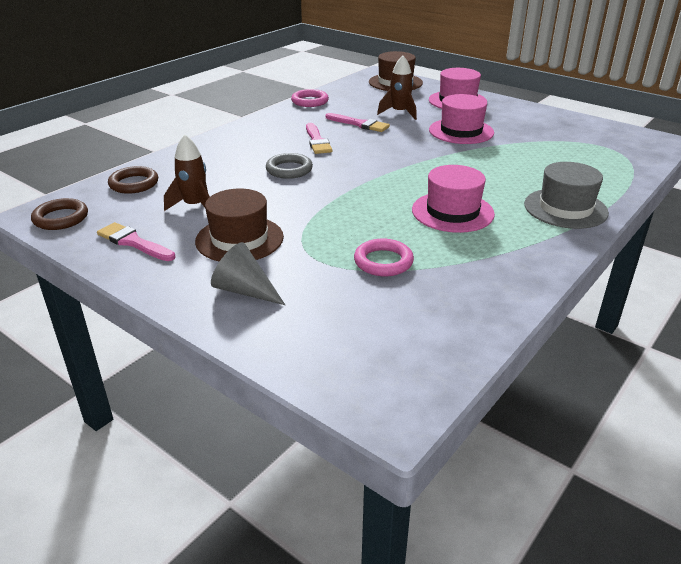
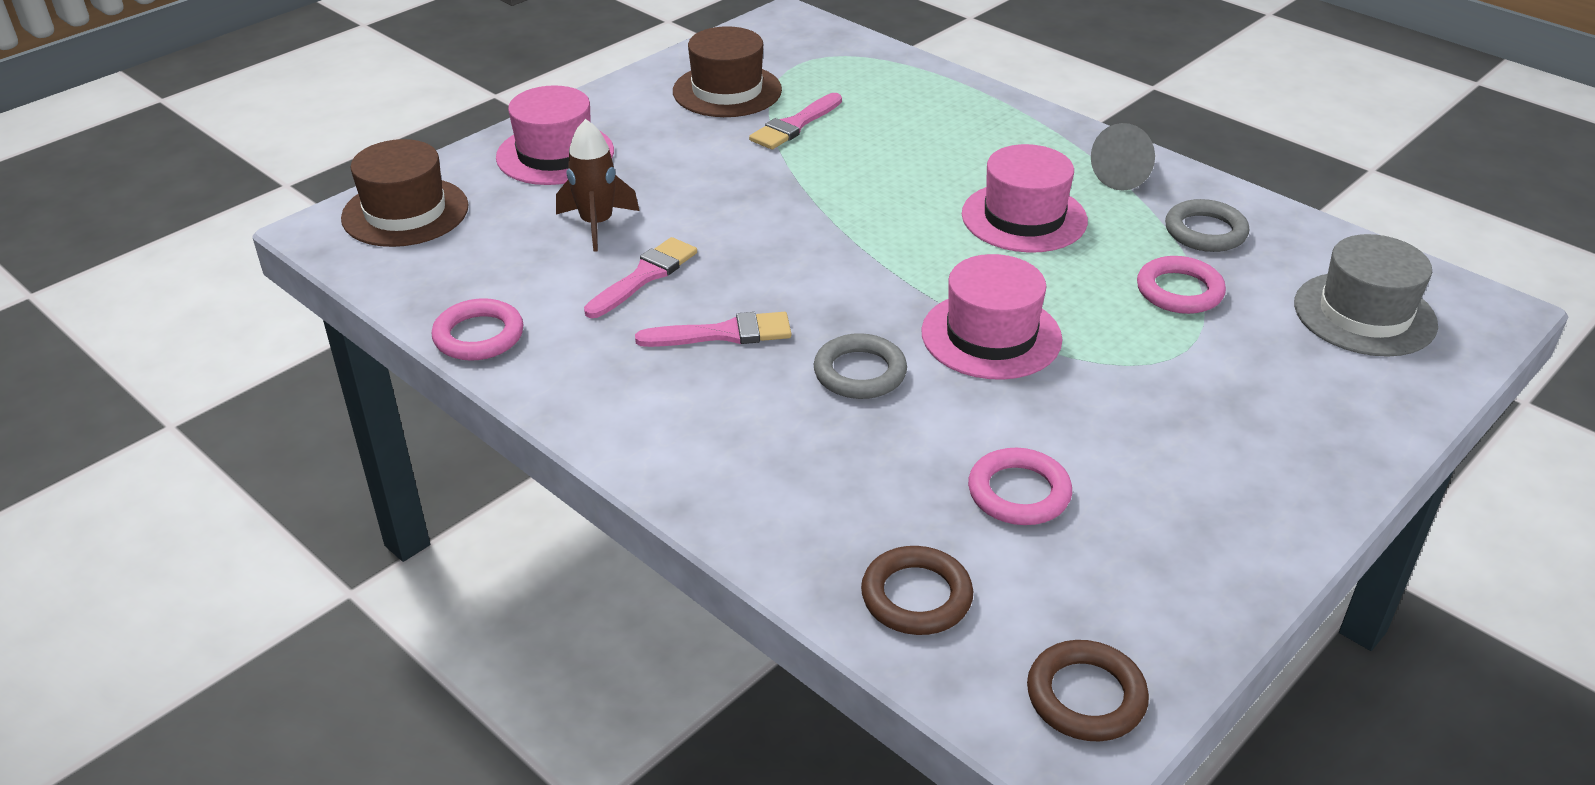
camera: 85 degrees left, 5 degrees up
pink brush [97,222,176,261] -> pink brush moved to [749,93,842,150]
brown rocket [164,135,210,211] -> pink ring [968,448,1072,525]
brown hat [195,189,284,262] -> brown hat moved to [673,26,782,117]
grey cone [211,242,285,305] -> grey cone moved to [1091,123,1155,191]
pink hat [429,94,494,144] -> pink hat moved to [921,254,1062,380]
grey hat [524,162,609,229] -> grey hat moved to [1294,234,1438,357]
none -> grey ring [1165,199,1249,252]

